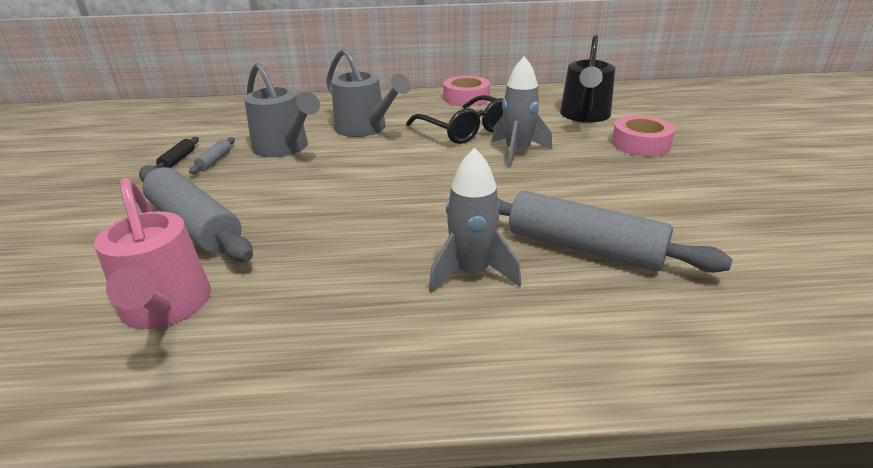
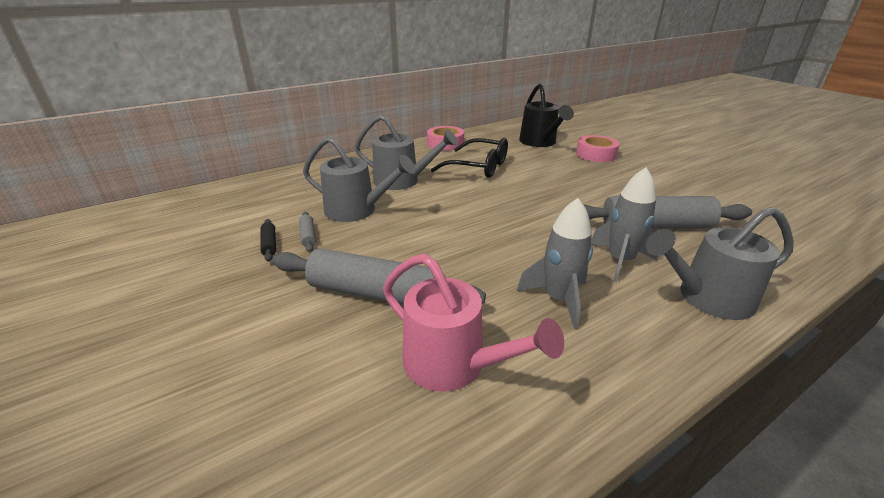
camera: 30 degrees left, 0 degrees up
grey rocket [492,56,552,168] -> grey rocket moved to [517,198,593,329]
none -> grey watering can [646,207,794,320]

